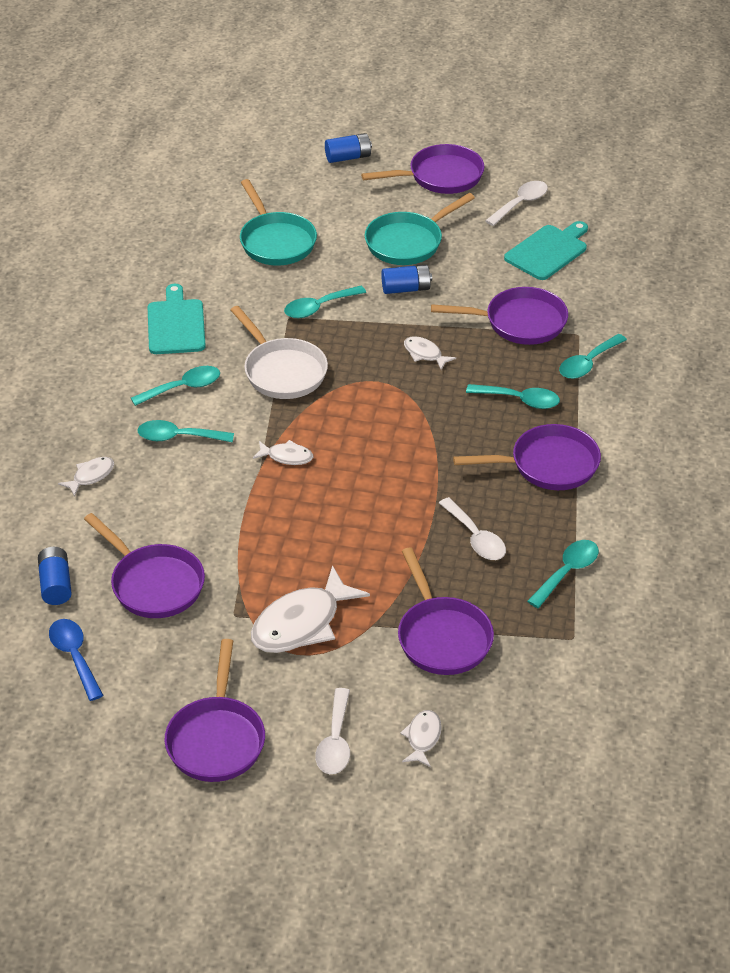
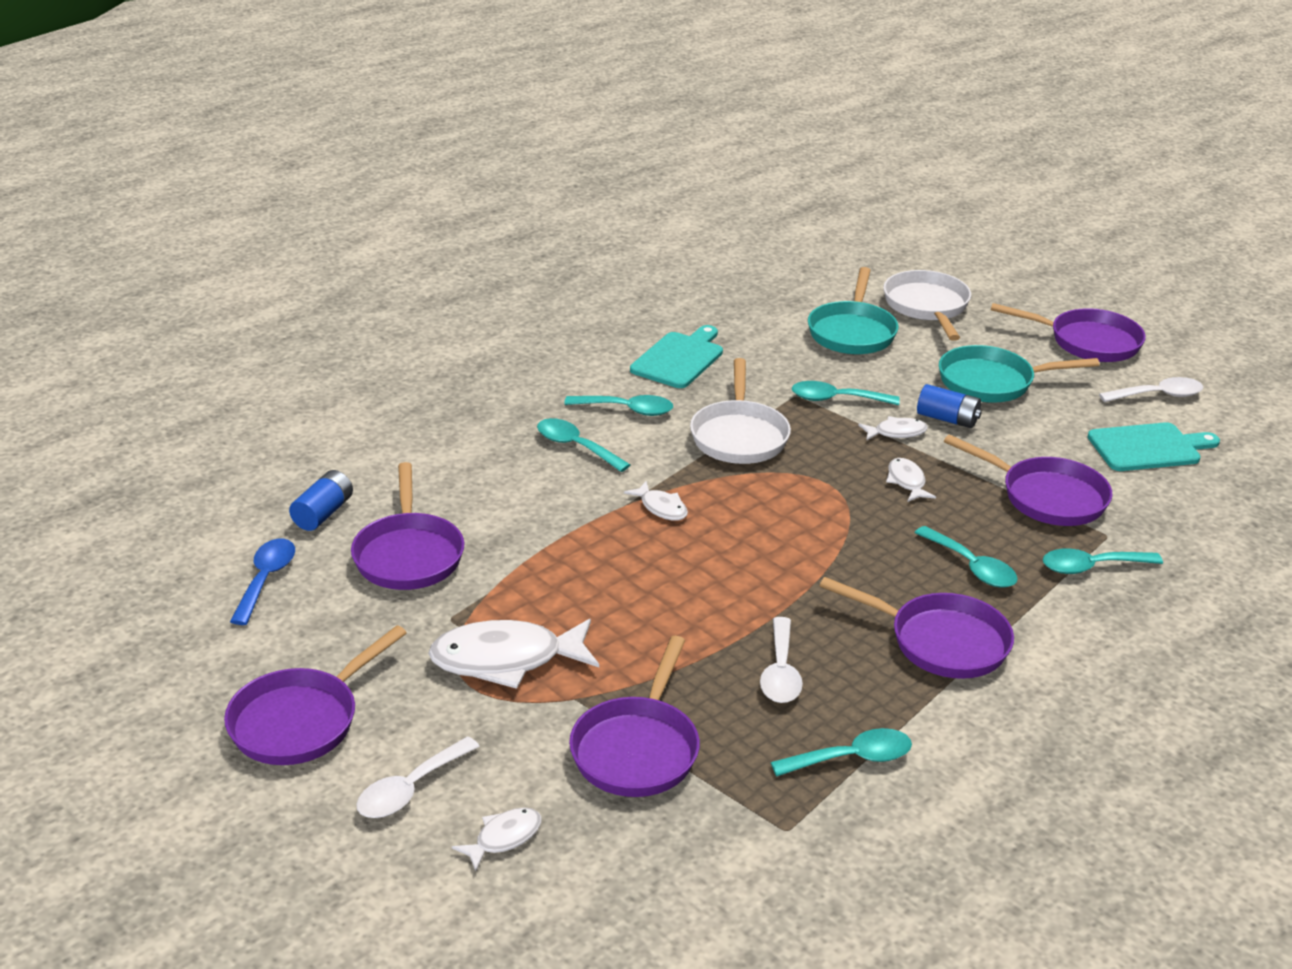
camera: 35 degrees right, 10 degrees down
white fish [58,457,114,497] -> white fish moved to [858,416,928,441]
blue battery [325,133,372,163] -> none
none -> white pan [883,270,971,341]

